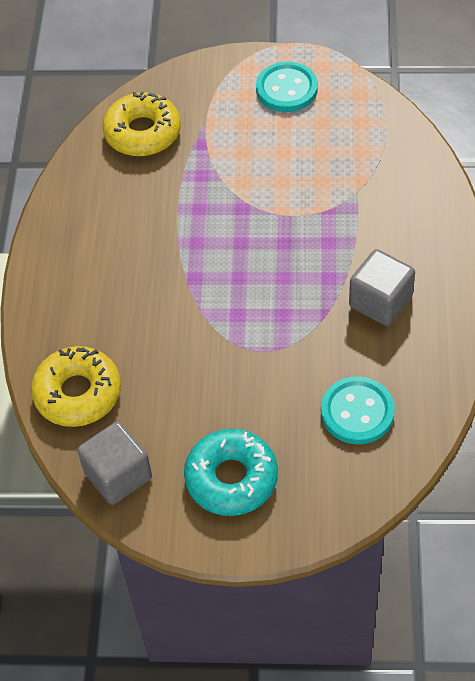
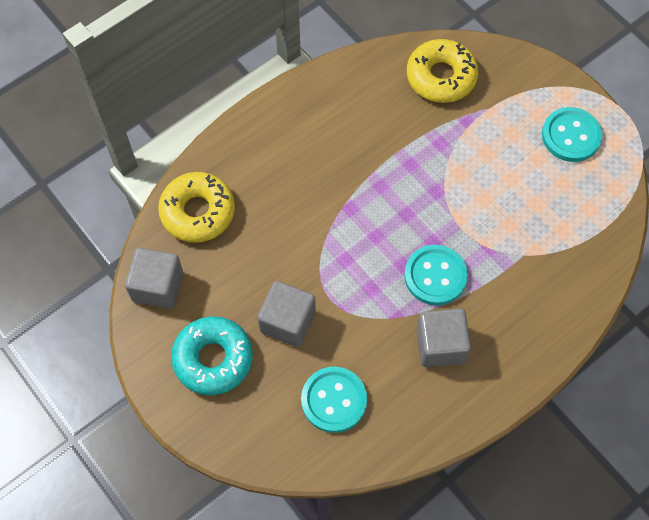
camera: 45 degrees right, 10 degrees up
none -> grey cube [257,281,316,347]
none -> turquoise button [404,245,468,305]

